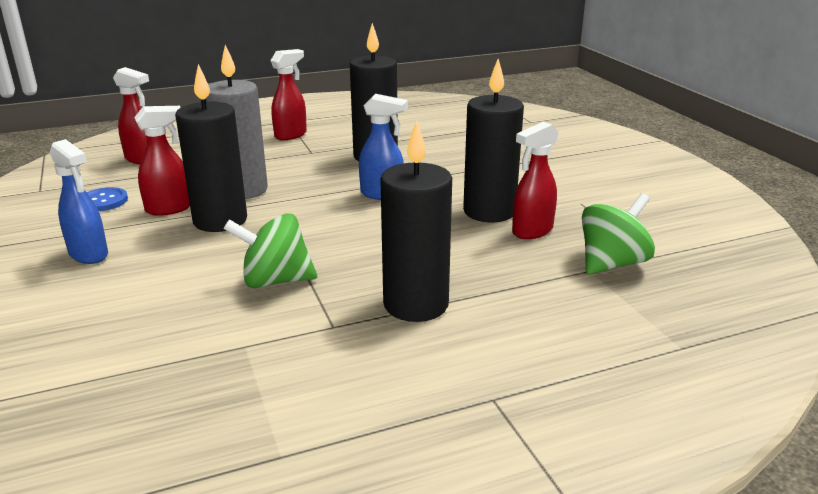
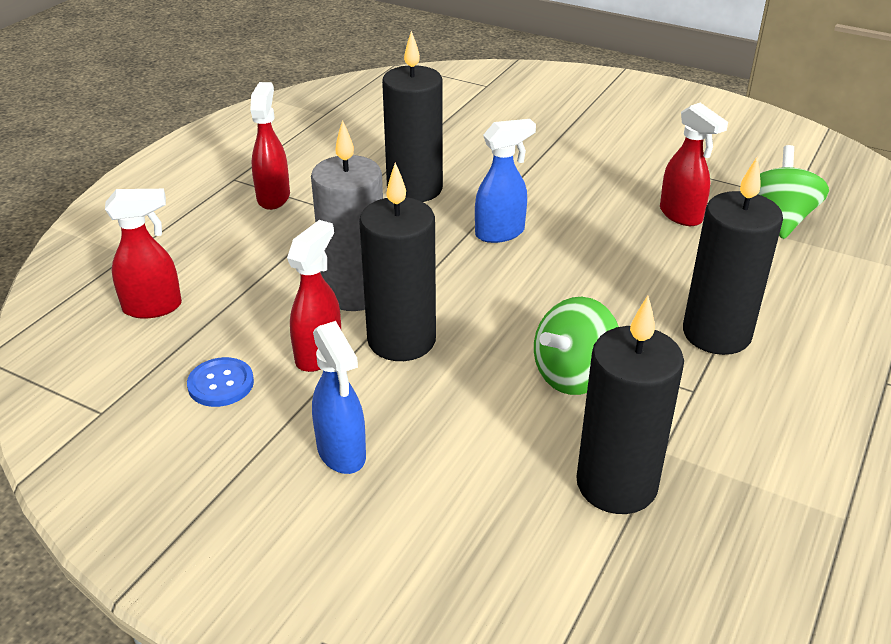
camera: 40 degrees left, 10 degrees up
blue spray bottle [50,139,108,264] -> blue spray bottle turned 60 degrees clockwise [312,321,366,474]
black candle [463,59,524,223] -> black candle moved to [576,295,684,514]
red spray bottle [512,122,559,239] -> red spray bottle turned 45 degrees counterclockwise [660,103,728,226]

